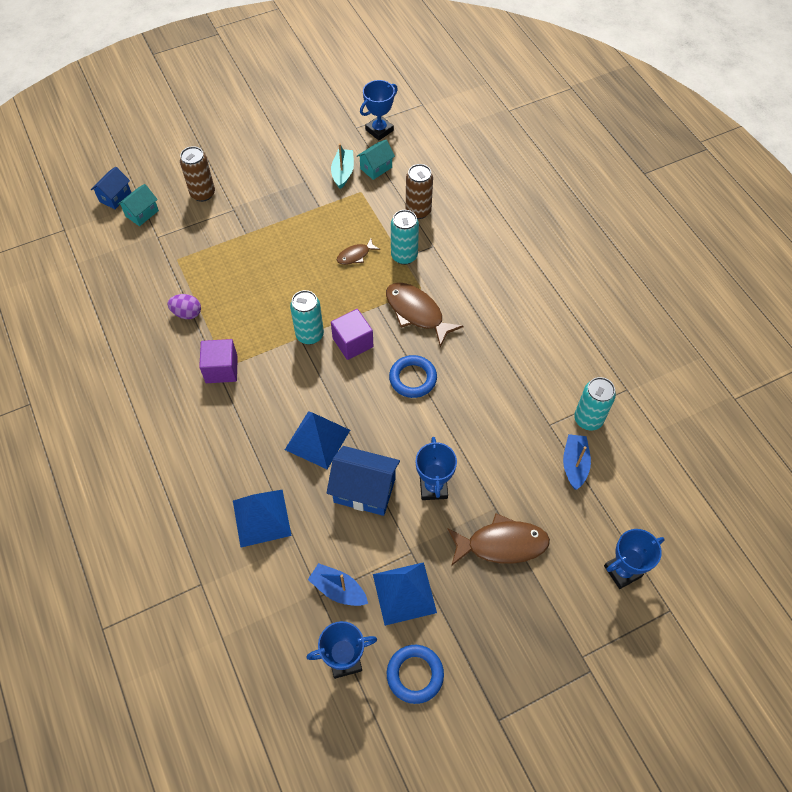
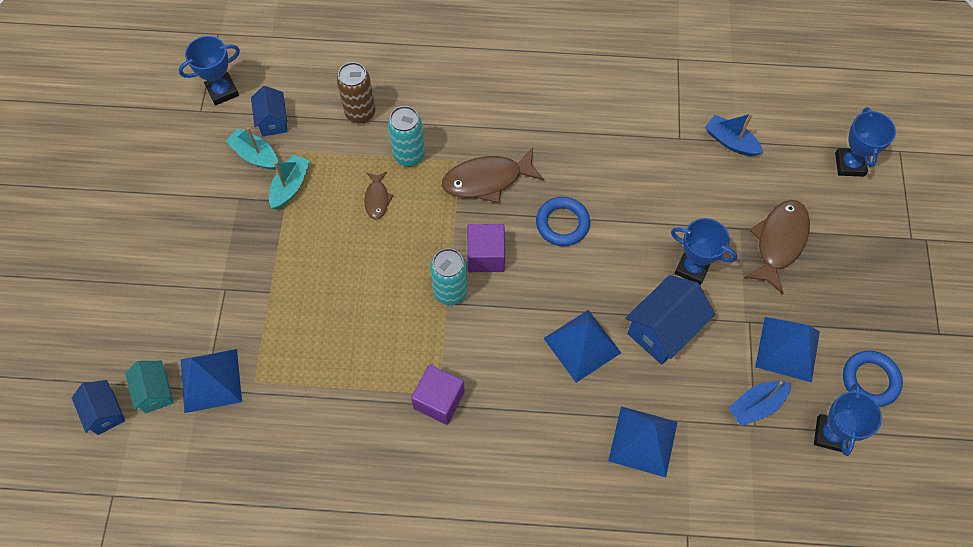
camera: 60 degrees left, 5 degrees up
purple egg [168,294,201,319] -> none
brown can [180,146,215,202] -> none
turquoise house [357,140,395,180] -> blue house [251,86,288,136]
blue trophy [360,80,398,140] -> blue trophy turned 75 degrees clockwise [179,36,240,106]
turquoise can [574,377,616,430] -> none
none -> blue pyramid [181,349,242,413]
none -> turquoise boat [269,154,310,209]

